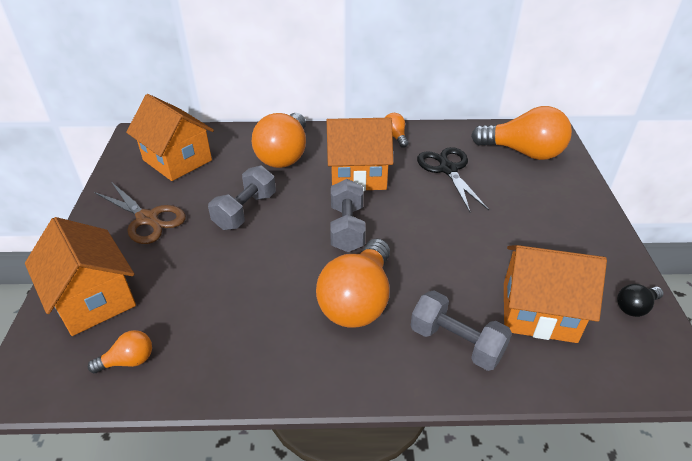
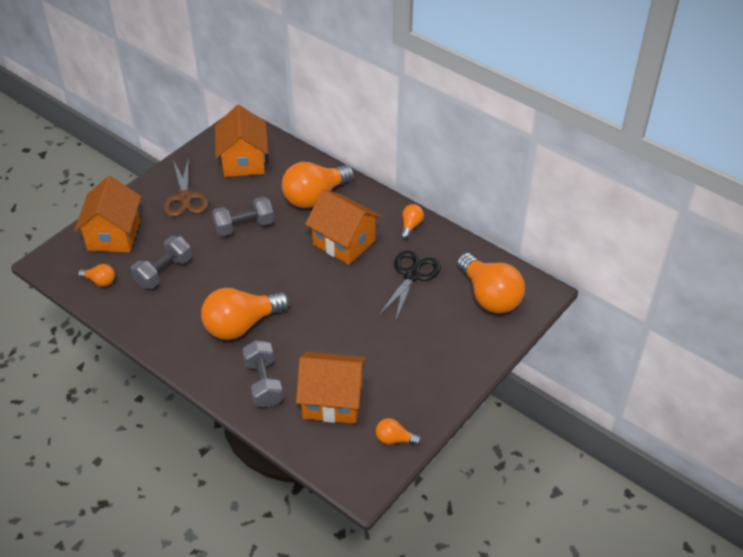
camera: 40 degrees right, 5 degrees up
grey dumbbell [330,179,366,252] -> grey dumbbell moved to [131,236,192,289]
orange house [504,245,607,343] -> orange house turned 45 degrees counterclockwise [296,352,366,424]
black light bulb [617,284,663,317] -> orange light bulb [376,418,422,445]

